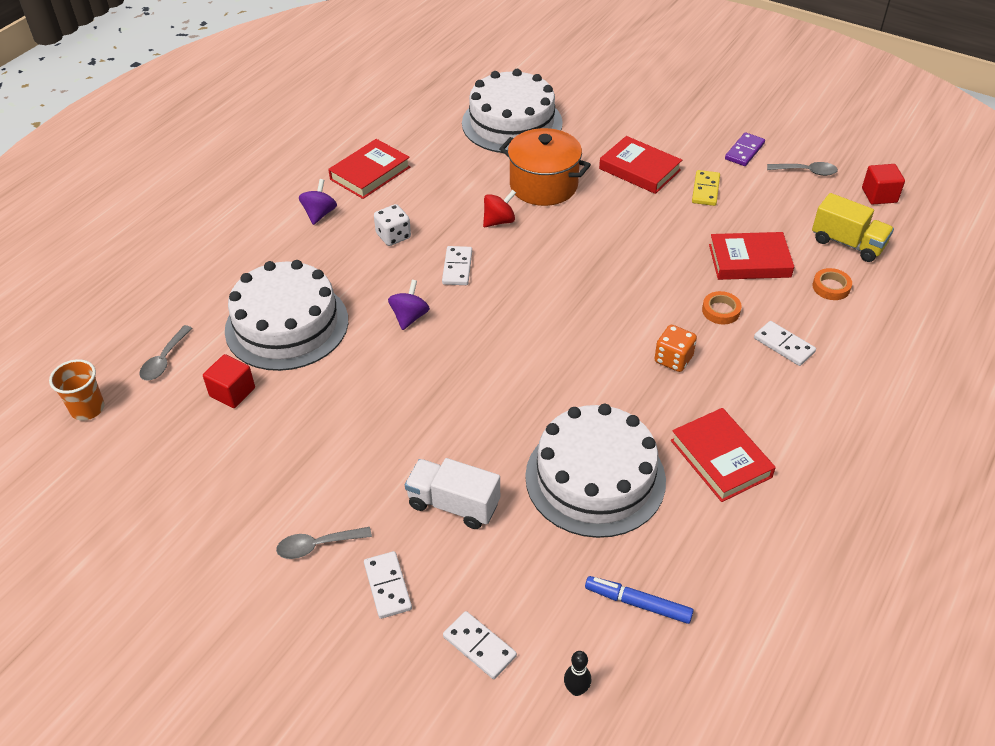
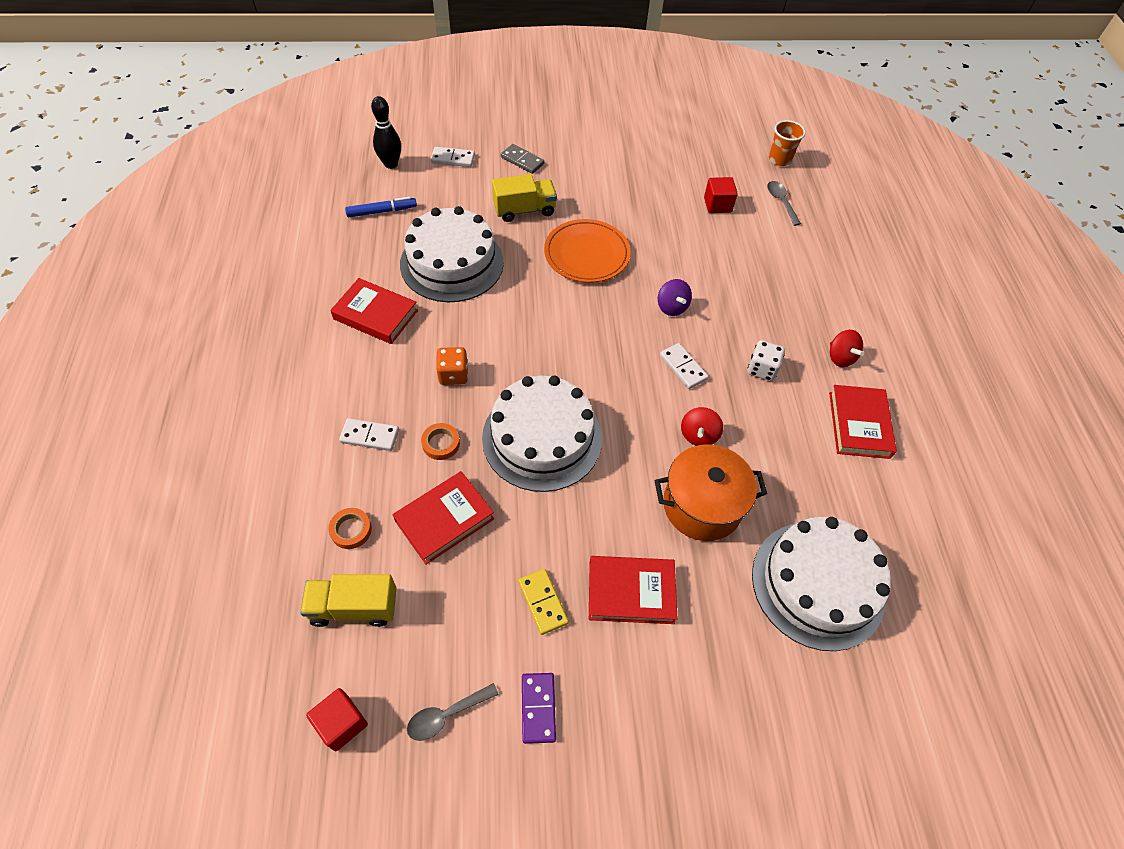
camera: 140 degrees right, 10 degrees up
white cake [225,260,348,371] -> white cake moved to [482,376,602,492]
grey spoon [276,527,372,559] -> none
purple spinning top [299,179,337,225] -> red spinning top [830,330,864,367]
white domino [364,551,412,619] -> grey domino [501,144,545,174]
white truck [405,458,500,529] -> yellow truck [492,174,557,222]
black bowling pin [564,651,591,696] -> black bowling pin [371,96,401,169], size x1.72
none -> orange plate [544,219,631,283]

